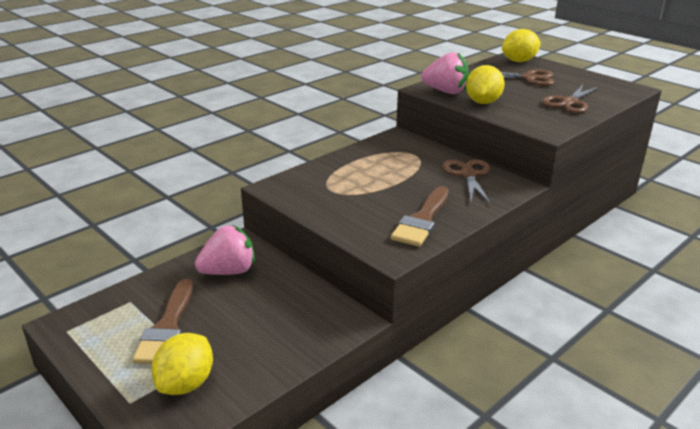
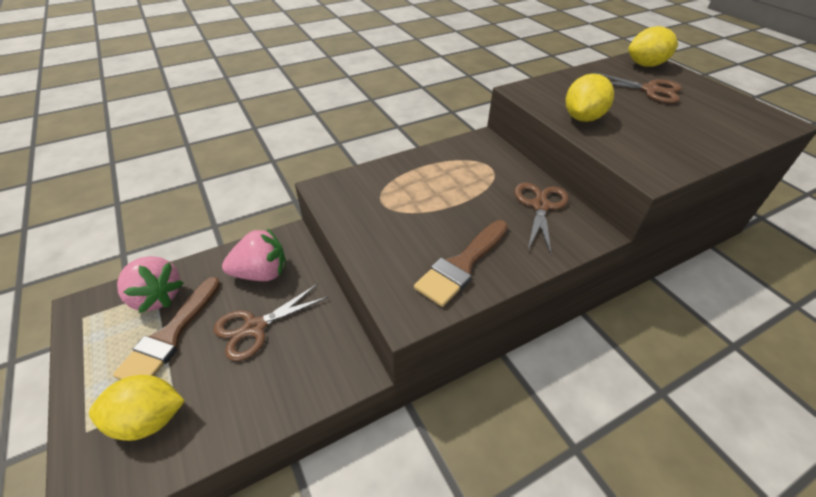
camera: 15 degrees right, 15 degrees up
yellow lemon [152,333,213,395] -> yellow lemon turned 45 degrees clockwise [89,375,185,441]
pink strawberry [421,52,469,94] -> pink strawberry moved to [117,256,183,313]
brown scissors [542,85,600,113] -> brown scissors moved to [213,284,328,361]

